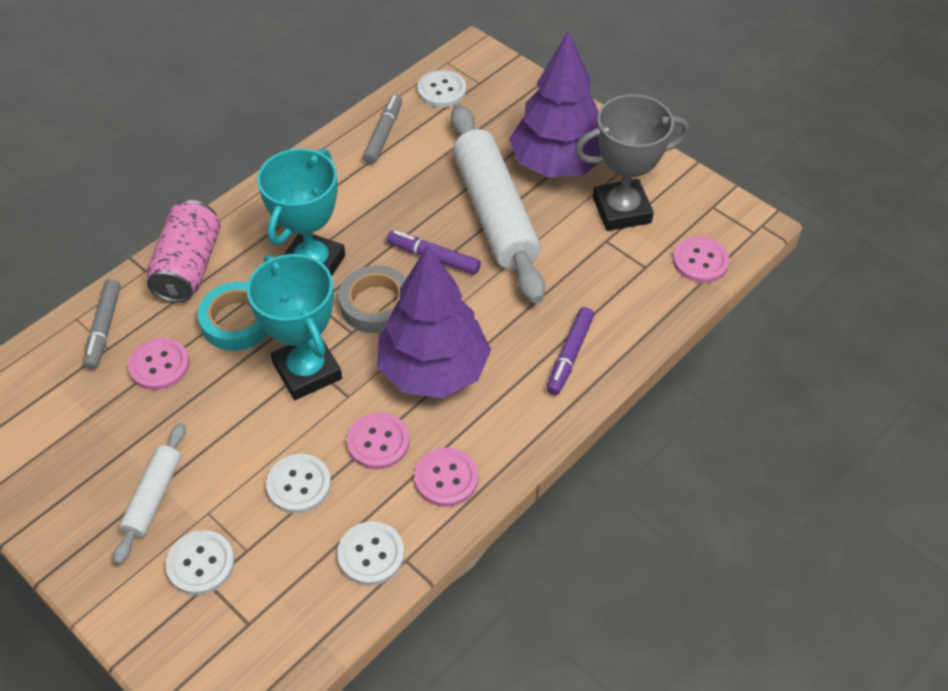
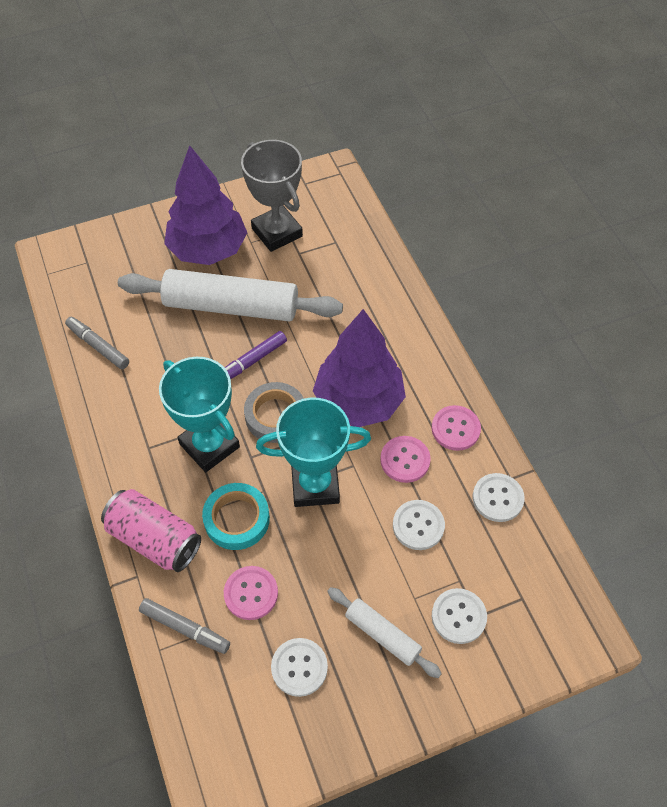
camera: 65 degrees left, 5 degrees up
white button [417,70,466,107] -> white button moved to [271,638,328,697]
purple marker [546,307,594,395] -> none
grey trophy [575,94,689,231] -> grey trophy turned 45 degrees counterclockwise [241,140,303,252]
pink button [673,236,729,283] -> none

